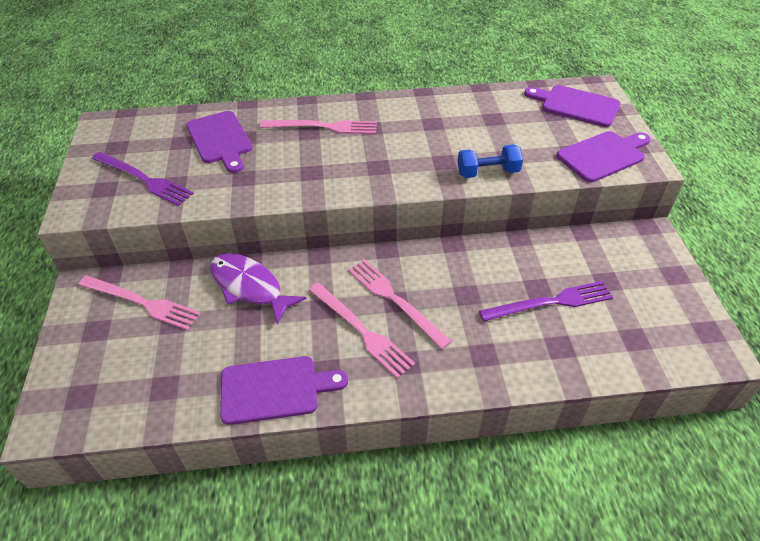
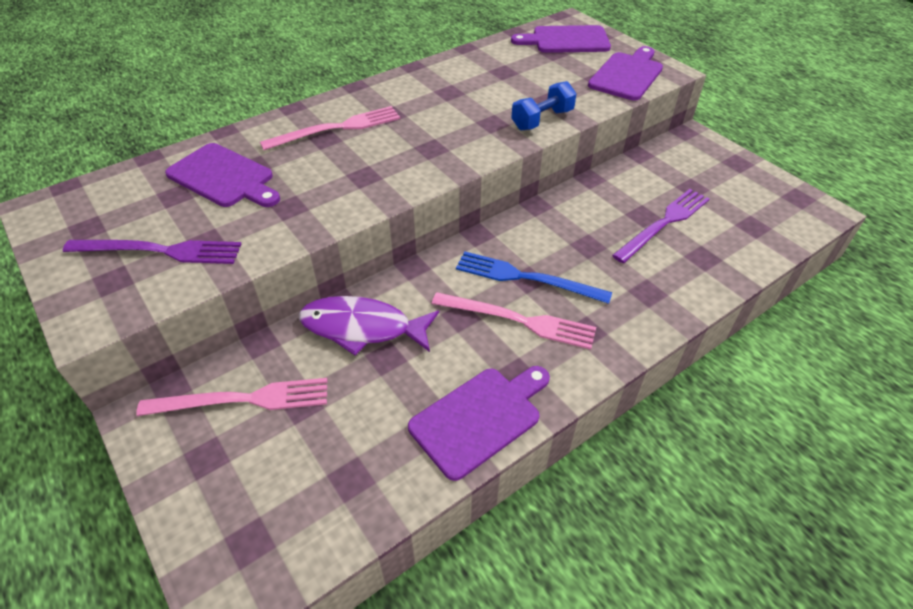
camera: 30 degrees left, 0 degrees up
pink fork [348,259,452,349] -> blue fork [456,251,612,304]

